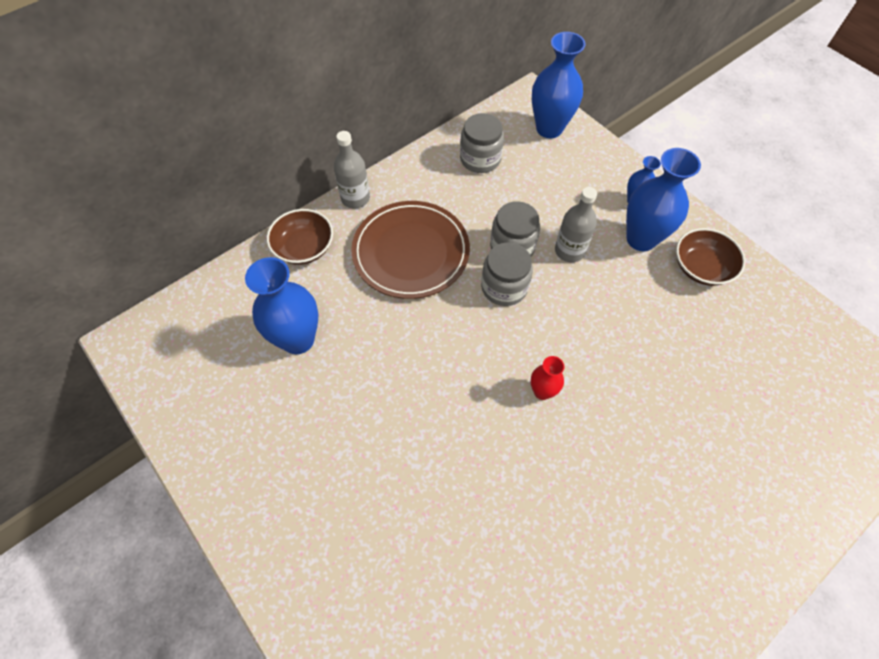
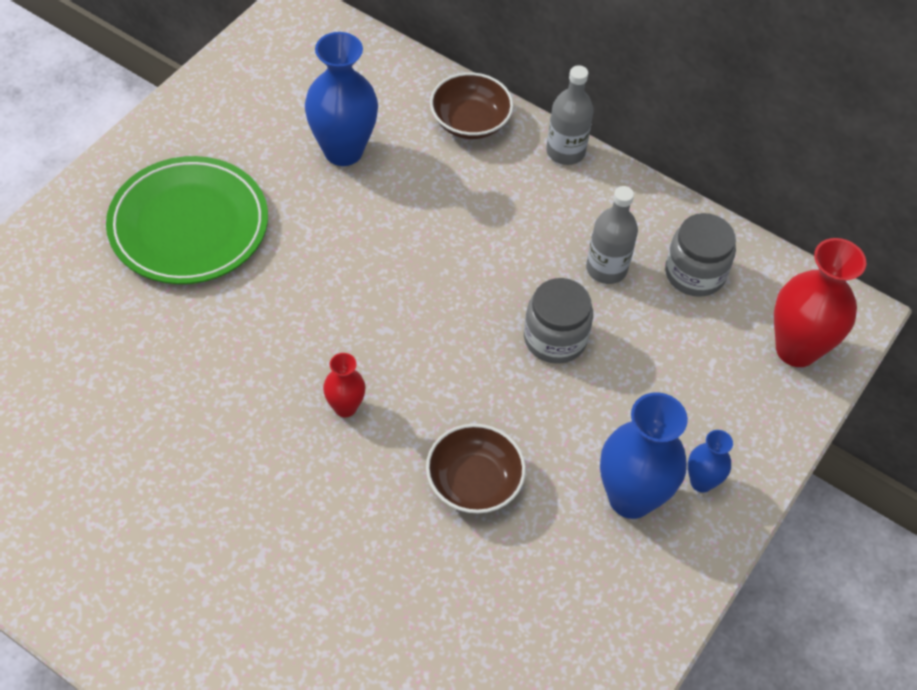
camera: 70 degrees right, 5 degrees down
brown plate [351,201,470,299] -> none
grey jar [481,242,533,306] -> none
blue vase [532,32,585,138] -> red vase [774,238,866,367]
grey bottle [555,187,597,262] -> grey bottle moved to [586,186,638,284]
brown bowl [676,228,745,286] -> brown bowl moved to [426,424,526,514]
none -> green plate [106,156,268,284]

